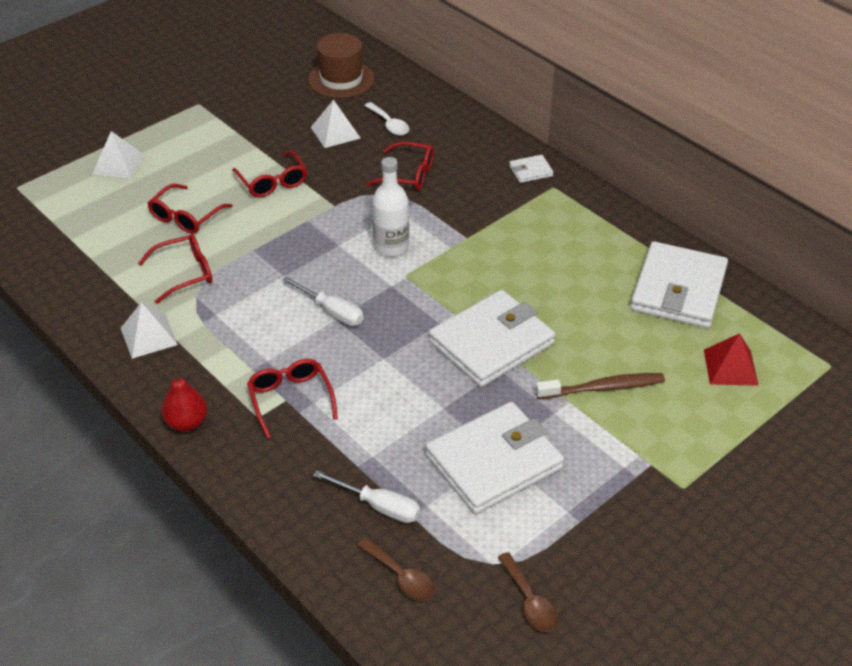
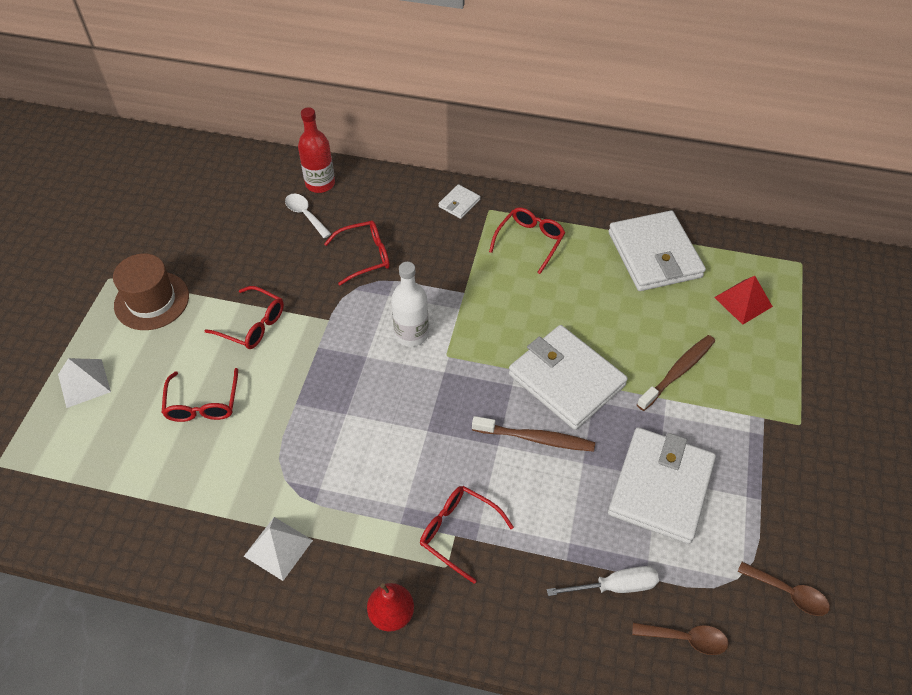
camera: 35 degrees left, 10 degrees up
red glasses [138,234,212,304] -> red glasses moved to [489,207,565,274]
white screwdriver [282,276,364,326] -> none
brown hat [308,33,375,98] -> brown hat moved to [113,254,189,330]
white pyramid [311,100,360,148] -> none
white spoon [364,102,409,135] -> white spoon turned 150 degrees counterclockwise [285,194,331,238]
white wallet [429,290,556,387] -> white wallet turned 60 degrees counterclockwise [509,325,628,430]
none -> red bottle [298,107,335,193]
none -> brown toothbrush [472,416,595,452]

